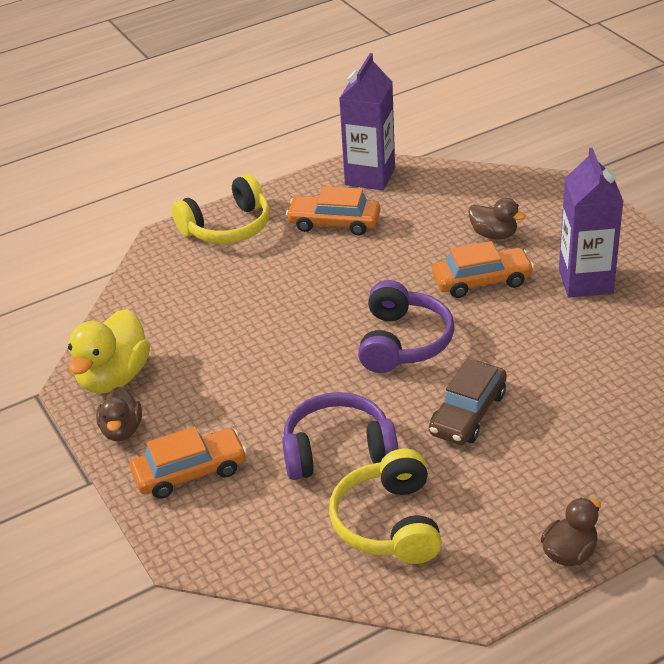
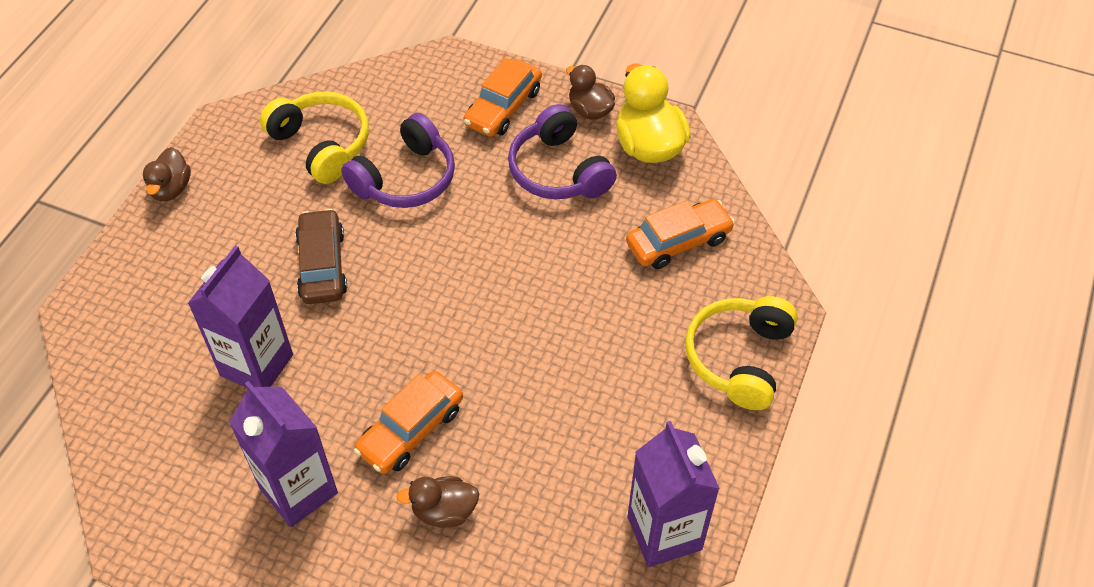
camera: 140 degrees right, 15 degrees up
orange car [286,186,380,236] -> orange car moved to [626,199,735,269]
purple headphones [358,280,454,373] -> purple headphones moved to [508,104,617,199]
none -> purple carton [188,246,293,388]

